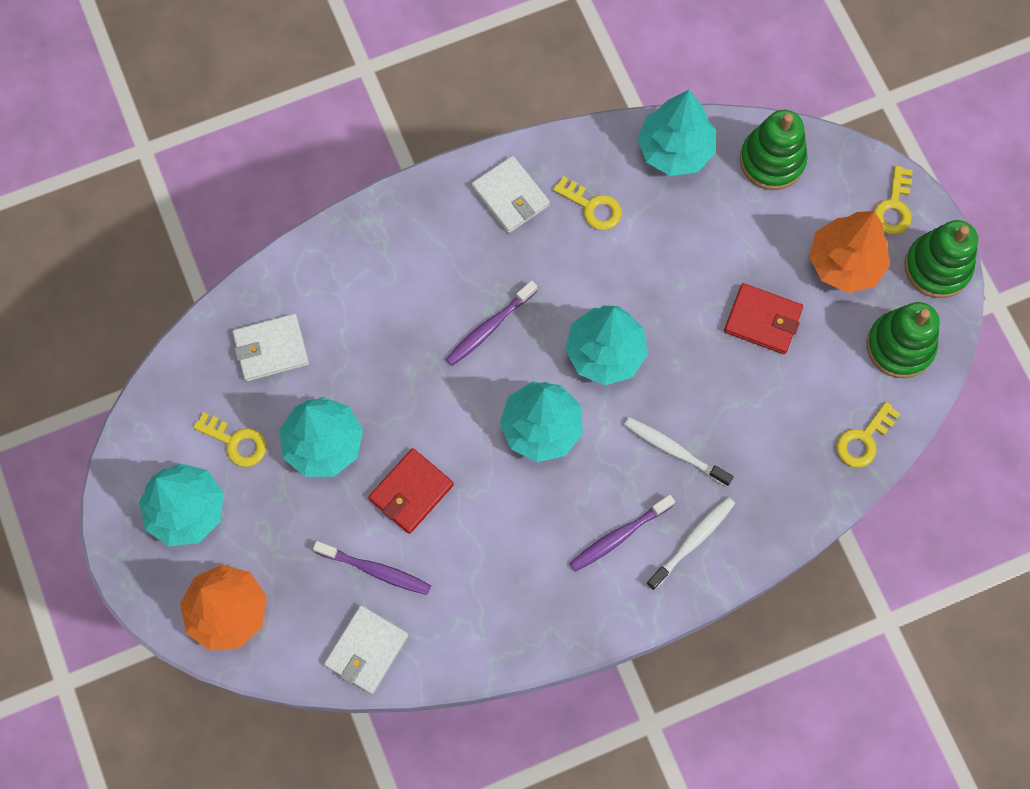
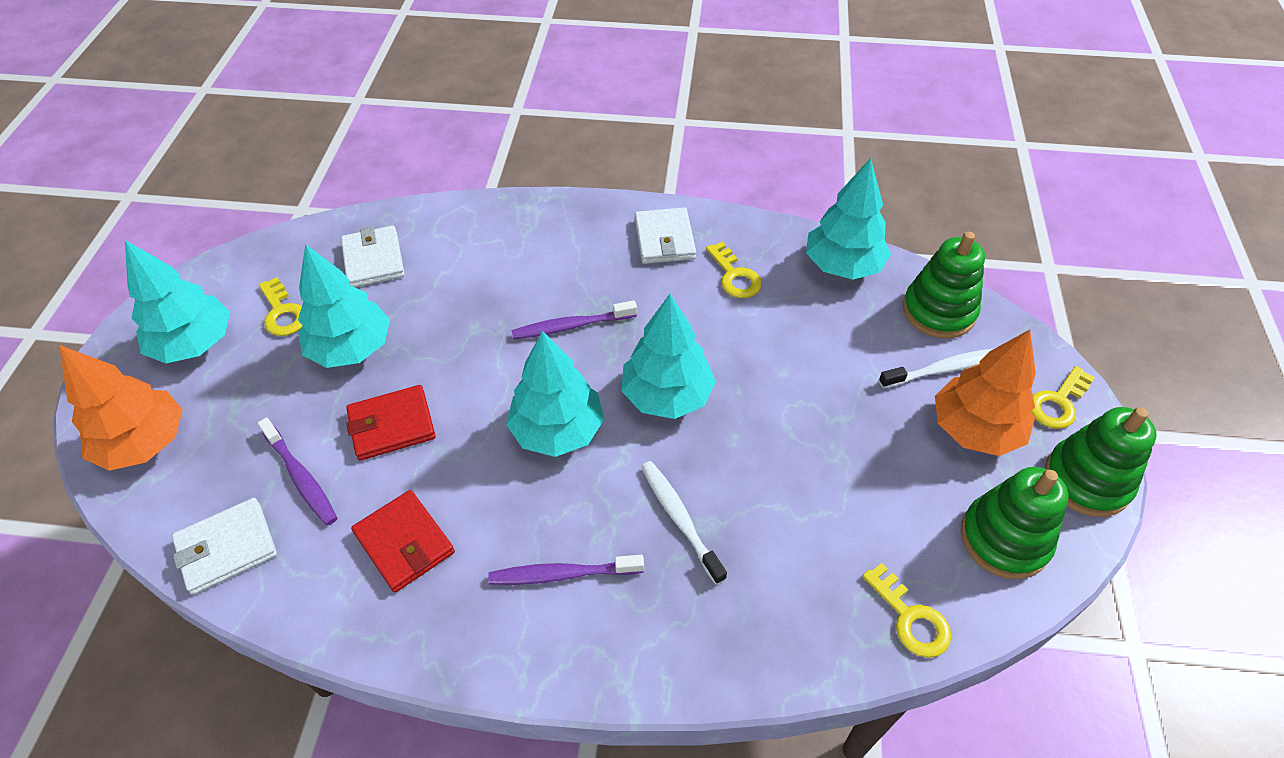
camera: 30 degrees right, 20 degrees down
white wallet [232,314,309,382] -> white wallet turned 60 degrees clockwise [341,226,405,287]
white toothbrush [646,497,735,590] -> white toothbrush moved to [879,348,995,388]
red wallet [724,283,803,354] -> red wallet moved to [351,490,455,593]
yellow key [836,402,900,468] -> yellow key turned 105 degrees counterclockwise [862,563,951,658]

